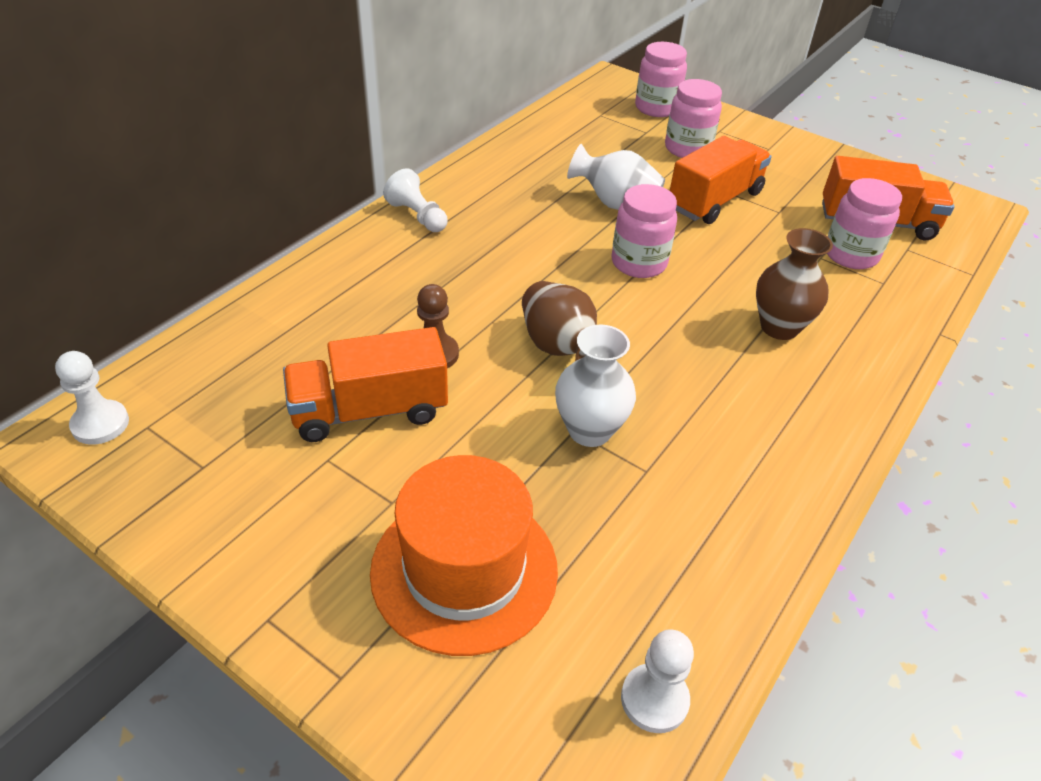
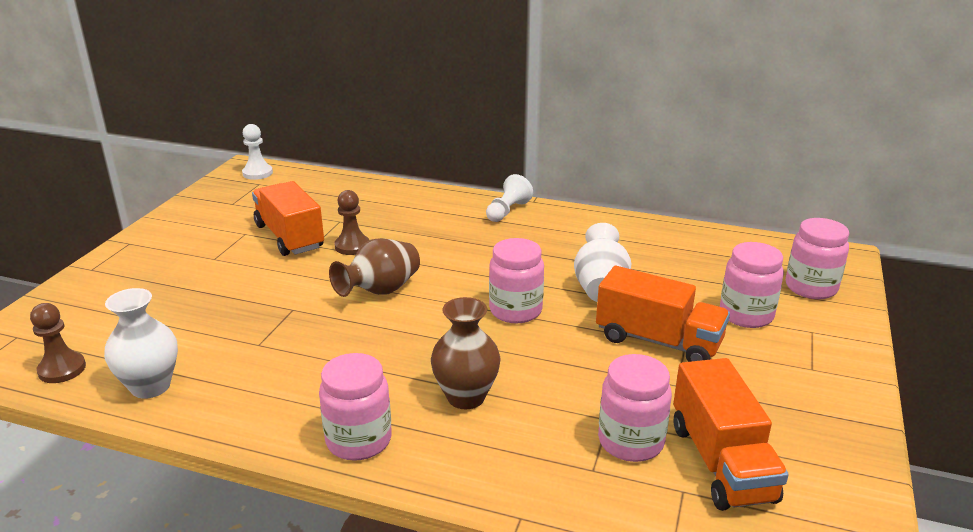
camera: 75 degrees right, 15 degrees down
orange hat [370,455,558,656] -> none
white vase [555,325,636,447] -> white vase moved to [104,288,178,399]
white pawn [621,629,694,733] -> brown pawn [30,303,86,383]
none -> pink jar [319,353,392,461]

